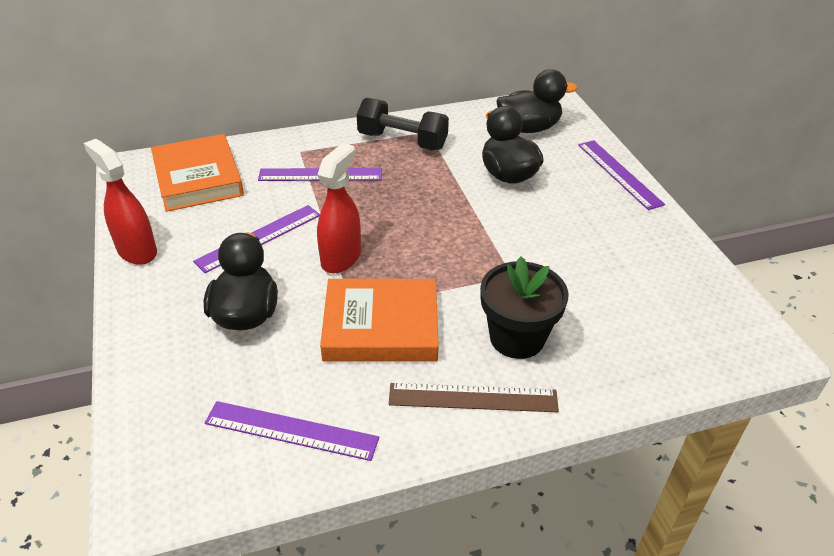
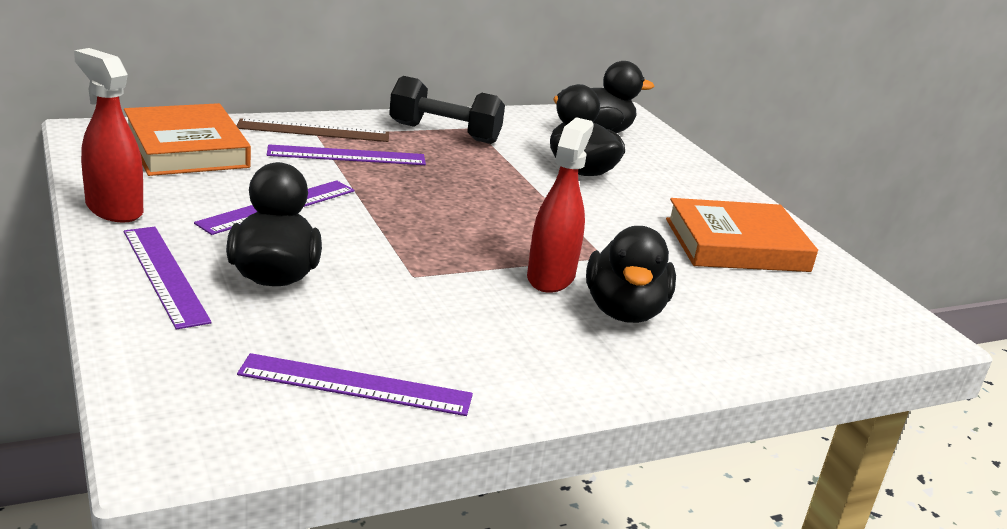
camera: 10 degrees left, 15 degrees down
red spray bottle [317,143,361,273] -> red spray bottle moved to [527,117,594,293]
orange book [320,279,439,362] -> orange book moved to [666,198,818,272]
brown ruler [389,383,559,412] -> brown ruler moved to [237,118,389,142]
black flower pot [480,256,569,359] -> black duck [586,226,676,323]
purple ruler [578,140,665,210] -> purple ruler moved to [124,227,212,330]

